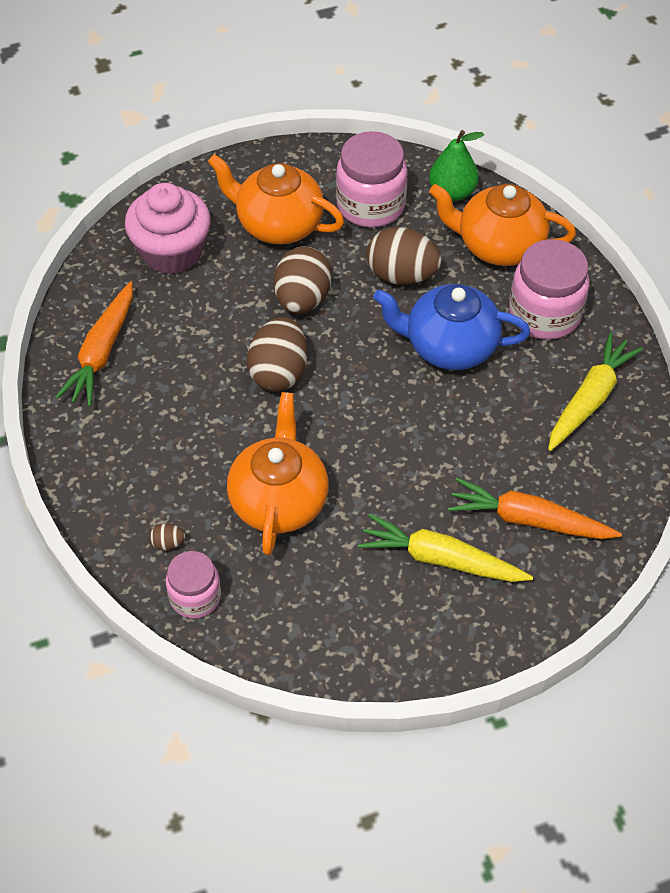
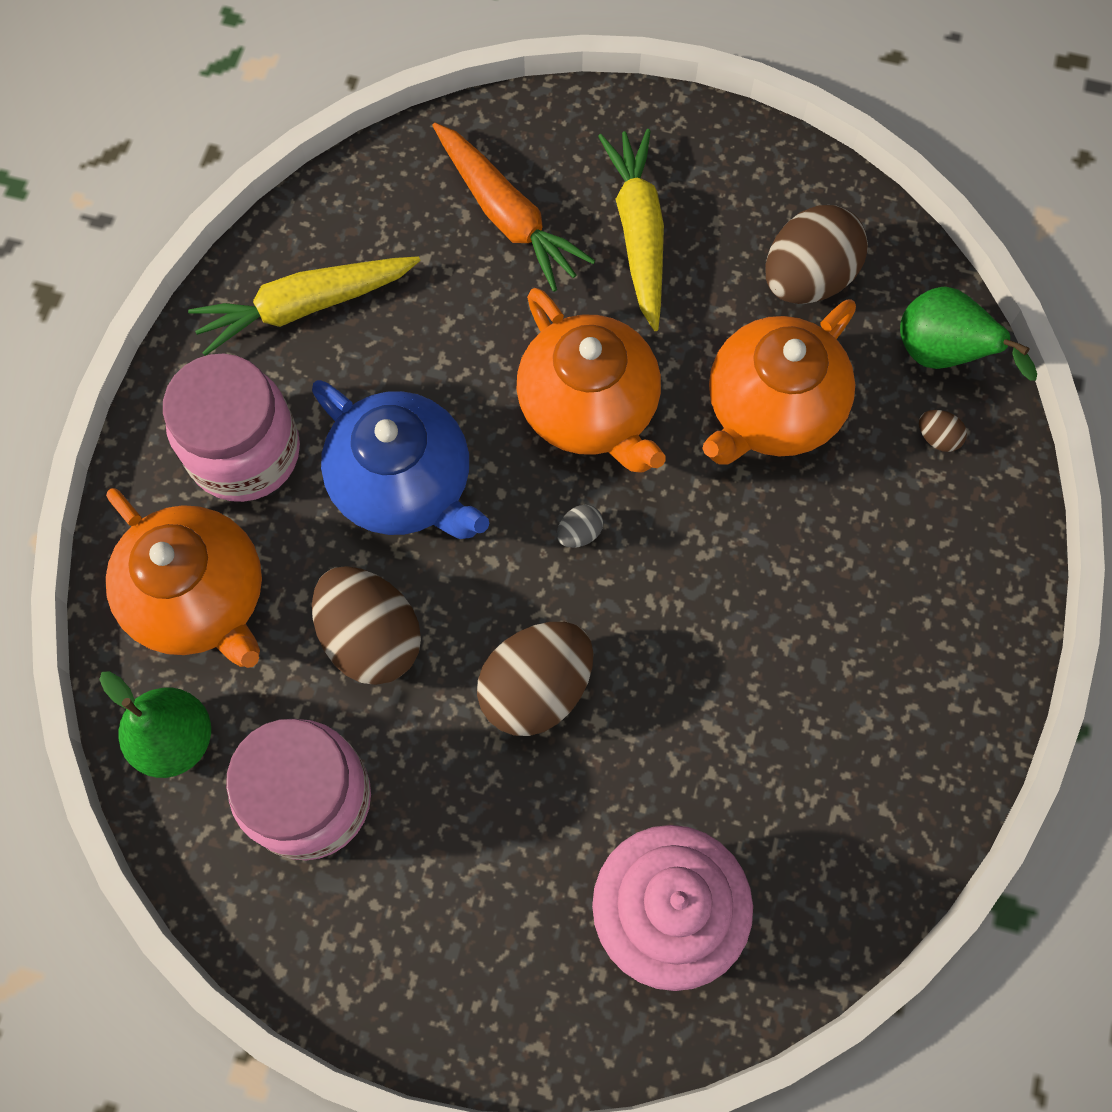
camera: 145 degrees left, 15 degrees up
orange carrot [55,281,133,407] -> none
pink jar [166,551,221,618] -> green pear [900,286,1037,381]
orange teapot [208,154,344,244] -> orange teapot moved to [516,288,666,473]
brown egg [247,317,307,392] -> brown egg moved to [765,205,868,304]
yellow carrot [358,514,533,582] -> yellow carrot turned 150 degrees counterclockwise [598,129,664,331]
none -> grey egg [557,505,603,548]

